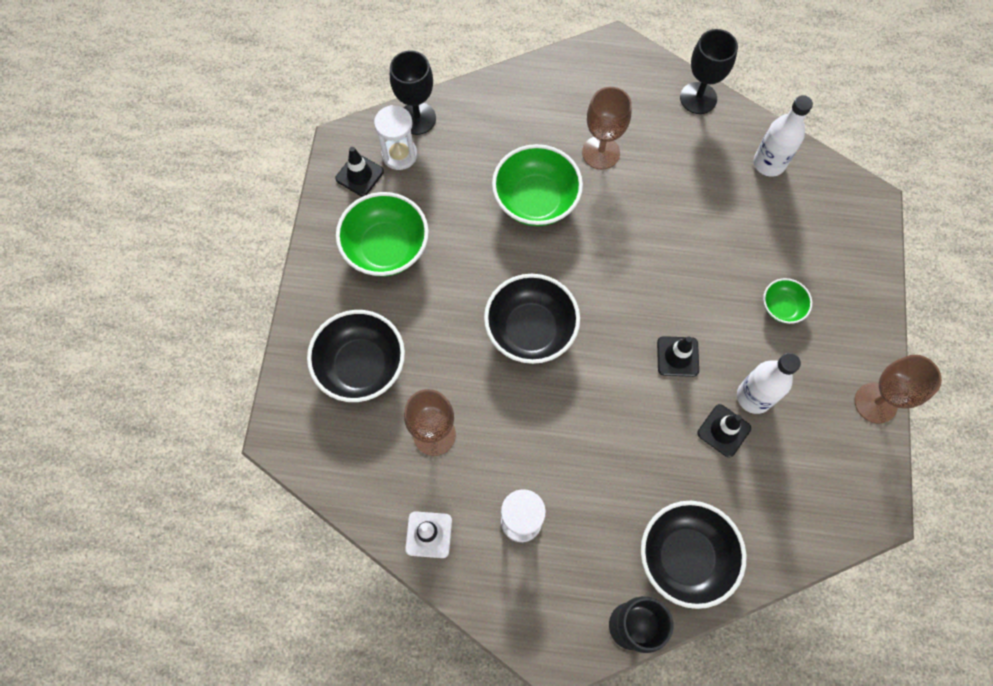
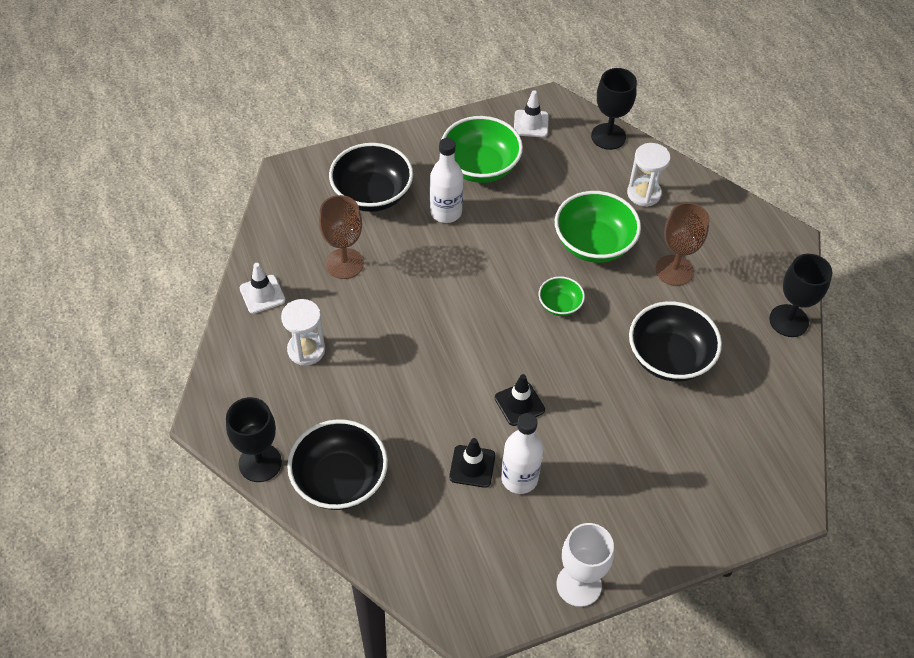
camera: 60 degrees right, 15 degrees down
black traffic cone [335,147,384,196] -> white traffic cone [514,90,549,137]
white hourglass [374,105,417,170] -> white hourglass moved to [627,143,671,207]
black bowl [484,274,580,364] -> black bowl moved to [629,301,722,382]
white bottle [753,95,813,177] -> white bottle moved to [430,138,463,223]
green bowl [763,278,812,324] -> green bowl moved to [539,276,585,316]
brown goblet [855,355,942,424] -> white goblet [556,523,614,607]

